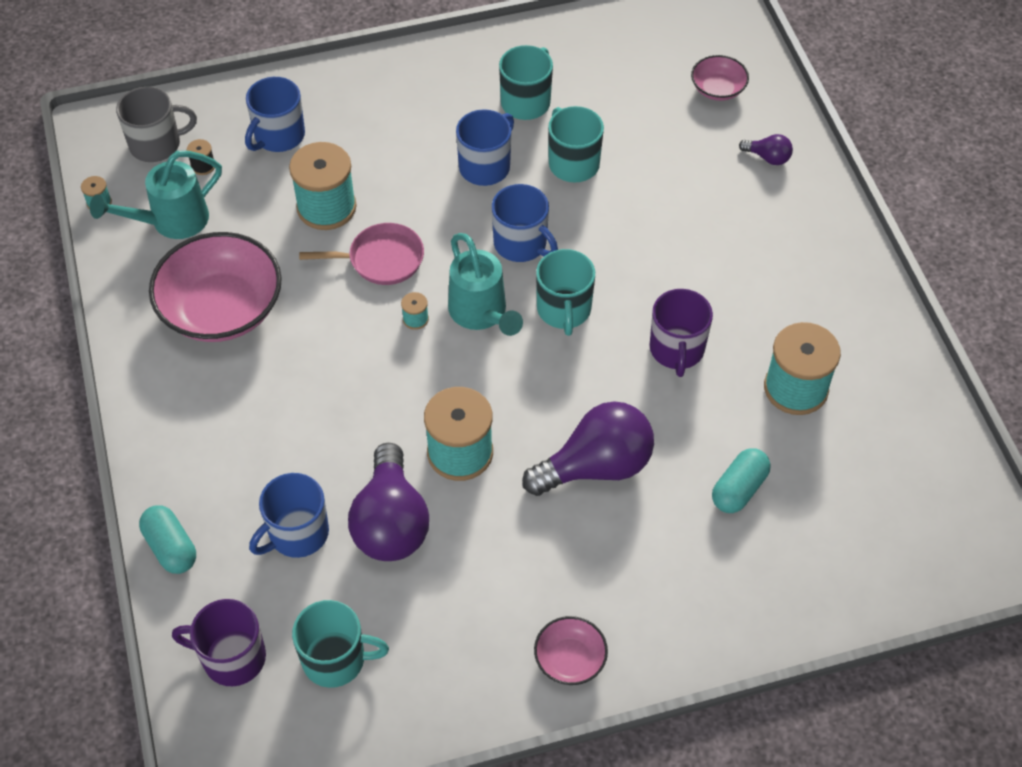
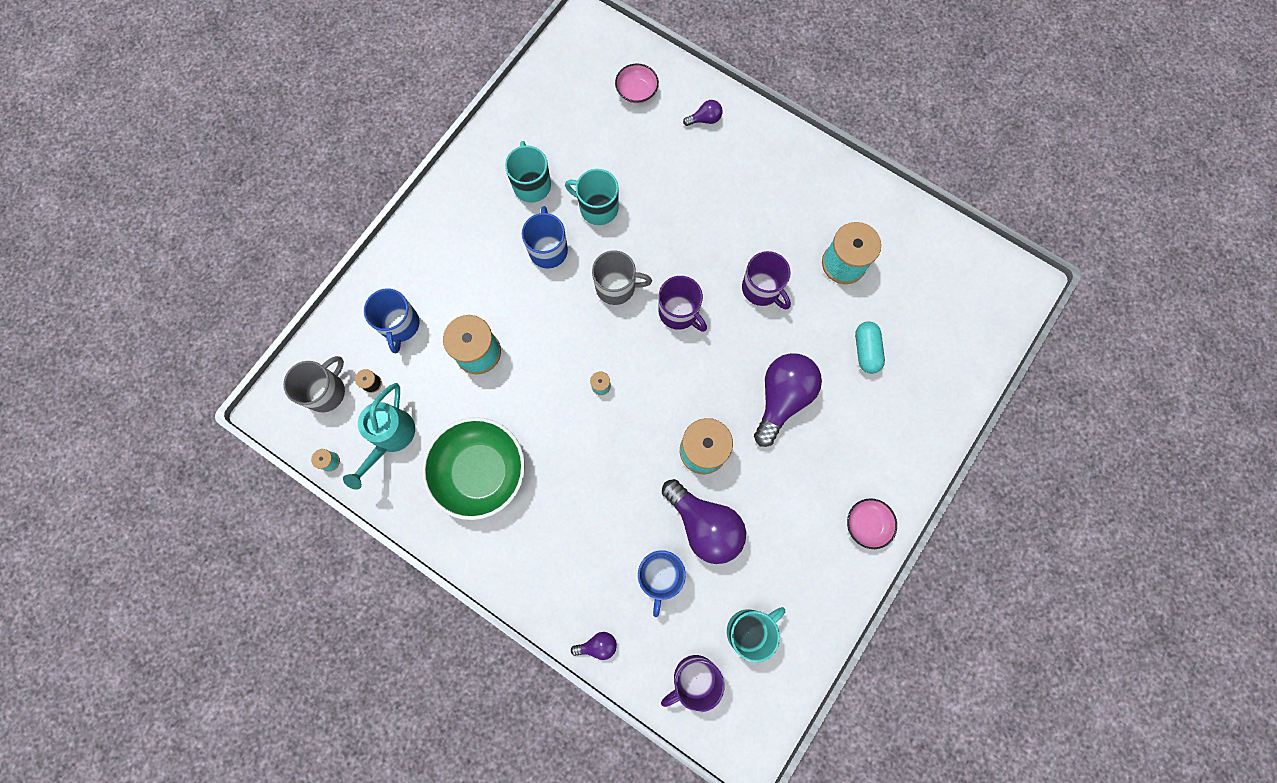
camera: 40 degrees left, 20 degrees up
turquoise capsule [139,505,196,574] -> purple light bulb [571,632,617,660]
pink bowl [149,232,282,342] -> green bowl [422,417,525,520]
pink pan [299,223,424,285] -> none
turquoise watering can [448,233,523,336] -> none
blue mug [492,184,558,262] -> grey mug [592,250,652,305]
turquoise mug [536,249,595,336] -> purple mug [659,276,707,332]

